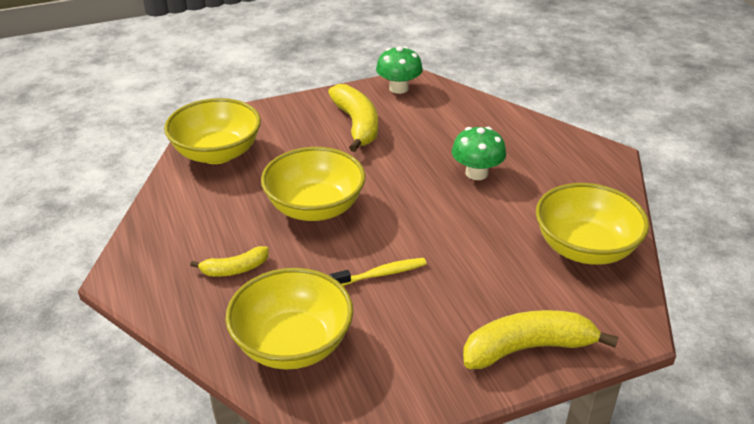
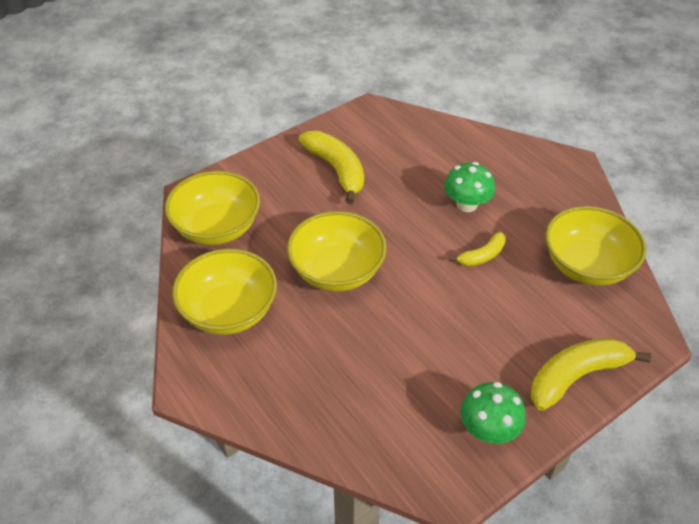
camera: 15 degrees left, 10 degrees up
yellow banana [190,246,269,277] -> yellow banana moved to [449,232,506,266]
yellow bowl [225,268,353,370] -> yellow bowl moved to [172,249,277,335]
yellow toothbrush [330,258,427,286] -> none
green mushroom [376,46,423,94] -> green mushroom moved to [461,382,526,444]

